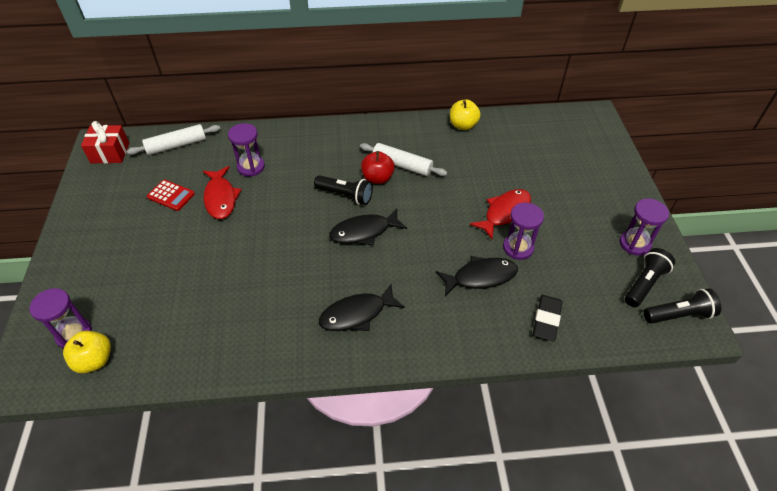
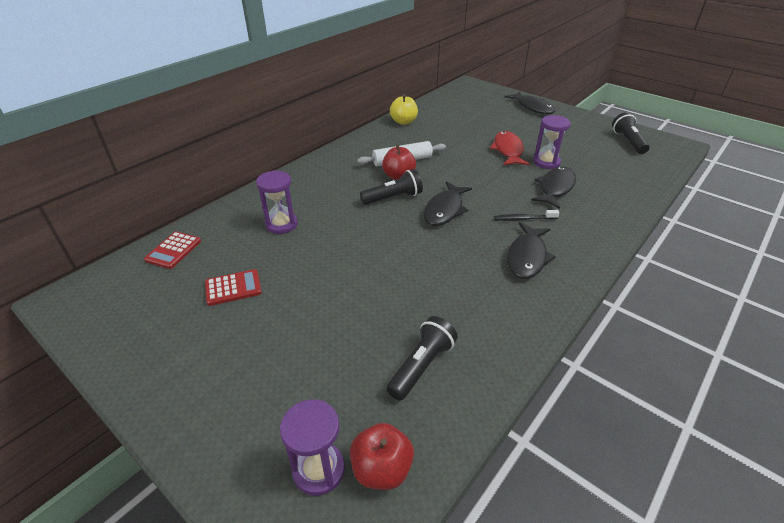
camera: 45 degrees left, 10 degrees down
yellow apple [63,331,111,373] -> red apple [350,423,414,490]
red gift [81,121,129,164] -> none
white rolling pin [127,124,220,155] -> red calculator [144,231,201,269]
red fish [203,166,242,219] -> none
black eraser [533,295,563,341] -> none
purple hourglass [619,199,669,256] -> none
black flashlight [644,288,721,324] -> black flashlight moved to [386,316,458,401]
none -> black toothbrush [494,210,560,221]
none -> black fish [504,91,555,114]

